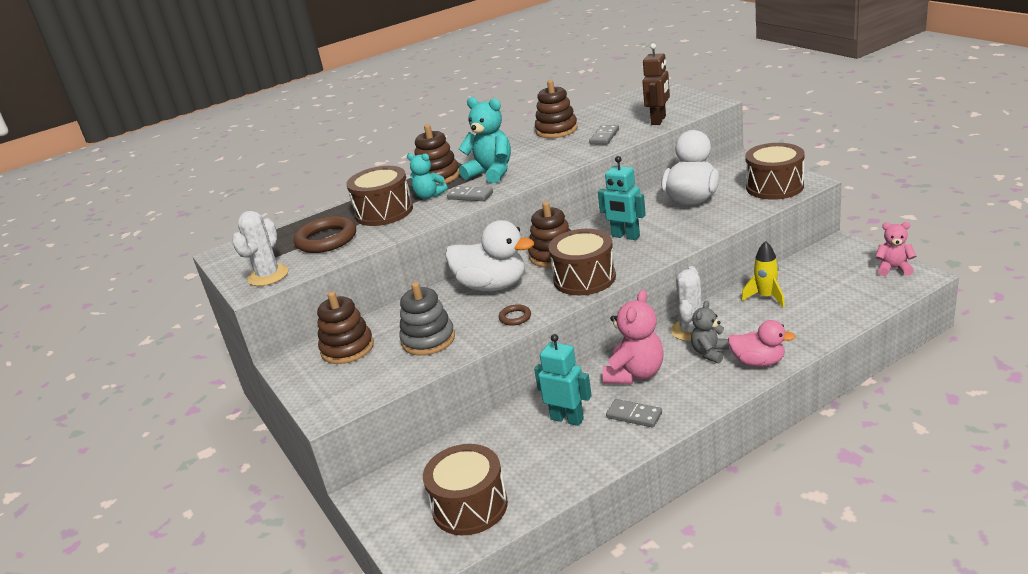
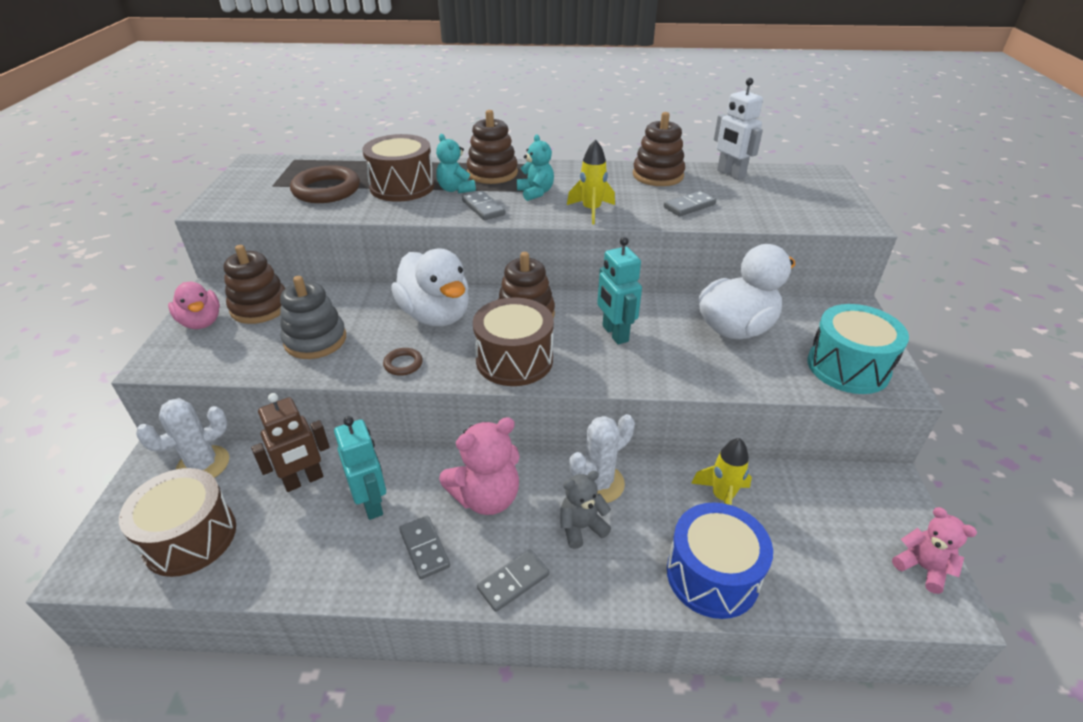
camera: 30 degrees right, 10 degrees up
white cactus [232,211,289,286] -> white cactus moved to [136,398,229,478]
turquoise teddy bear [459,97,511,183] -> turquoise teddy bear [517,134,554,201], size x0.62
brown robot [642,43,670,125] -> brown robot moved to [251,393,330,492]
pink duck [728,320,796,367] -> pink duck moved to [168,282,220,329]
brown drum [745,143,804,200] -> turquoise drum [807,304,909,394]
none -> grey domino [477,550,549,612]
none -> yellow rocket [567,139,615,225]
none -> blue drum [667,502,773,619]
none -> white robot [714,78,763,180]

